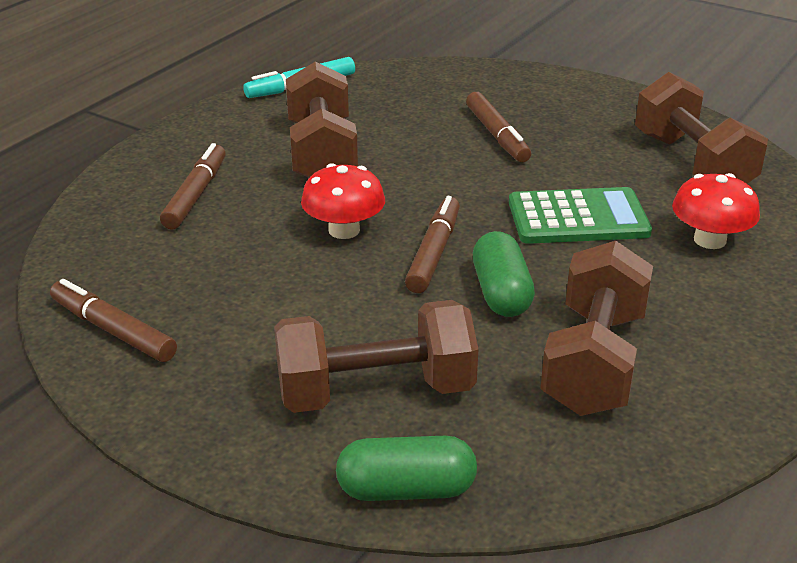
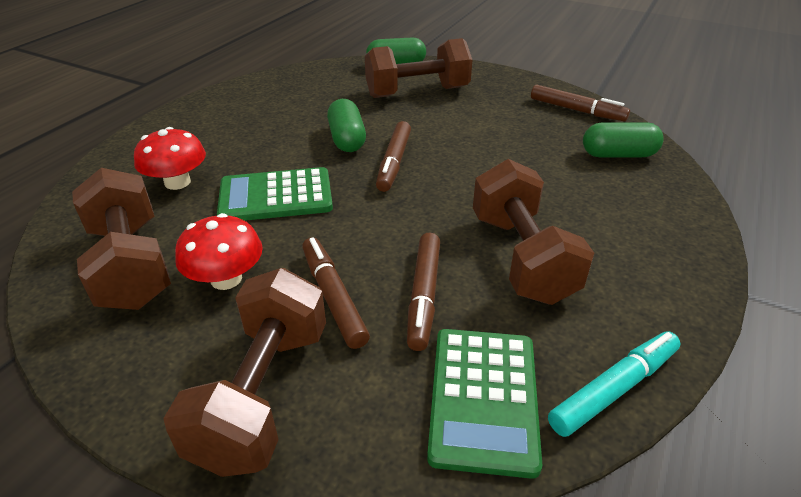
camera: 175 degrees right, 5 degrees up
brown marker [160,143,226,229] -> brown marker moved to [407,233,440,351]
red mushroom [301,163,385,239] -> red mushroom moved to [175,213,263,290]
brown dumbbell [540,241,653,416] -> brown dumbbell moved to [163,268,326,477]
none -> green calculator [427,329,542,479]
none -> green capsule [583,122,664,158]

